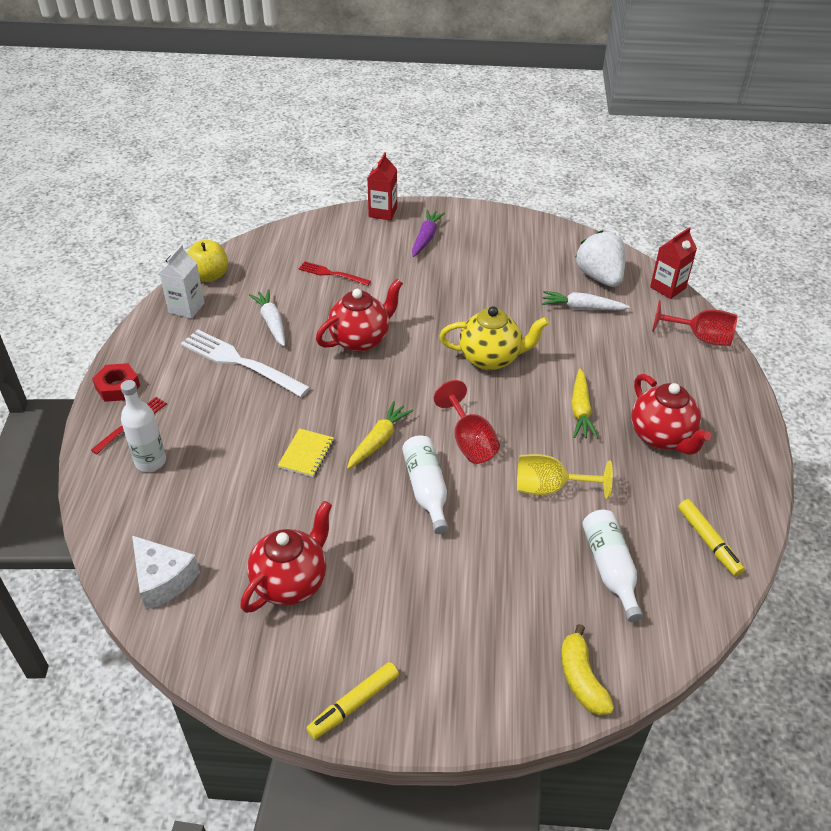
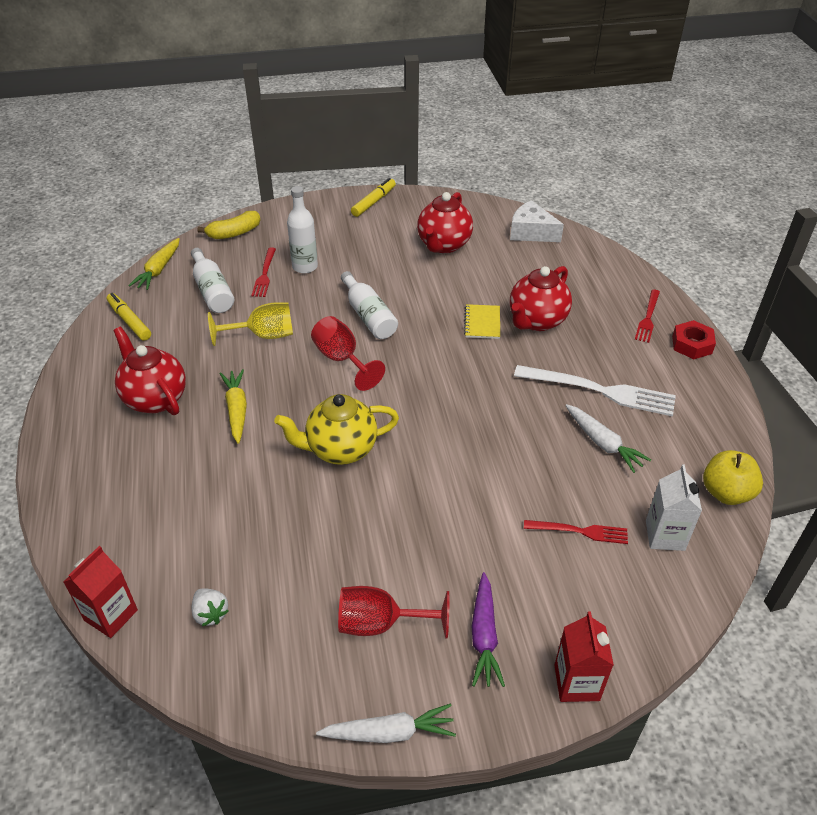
camera: 165 degrees right, 0 degrees up
white bottle [120,380,166,472] -> white bottle moved to [287,186,318,274]
white carton [159,244,205,319] -> white carton moved to [646,464,702,551]
red teapot [316,279,403,352] -> red teapot moved to [510,266,572,331]
yellow carrot [347,401,414,469] -> yellow carrot moved to [128,238,180,290]
white carrot [542,291,630,310] -> white carrot moved to [316,704,456,743]
yellow banana [561,624,614,716] -> yellow banana turned 90 degrees clockwise [197,211,261,239]
white strawberry [576,231,625,287] -> white strawberry [191,588,229,626], size x0.50
red goblet [652,300,738,346] -> red goblet moved to [338,586,449,638]
none -> red fork [251,247,276,297]

